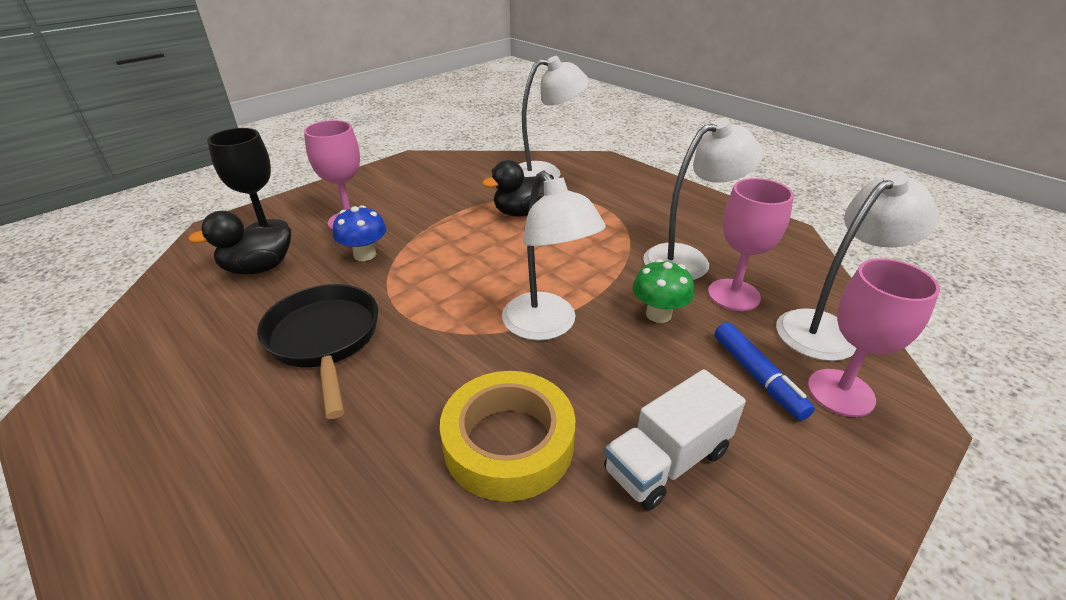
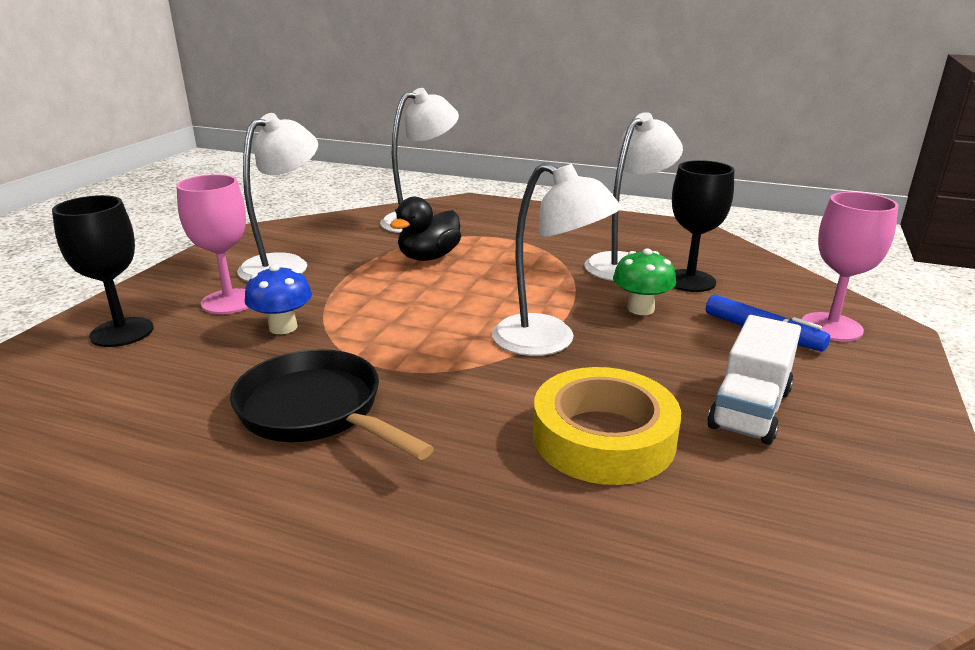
camera: 25 degrees left, 10 degrees down
black duck [188,211,291,274] -> none
pink goblet [708,178,794,311] -> black goblet [672,160,734,292]
white lamp [776,171,939,361] -> white lamp moved to [237,113,318,281]

